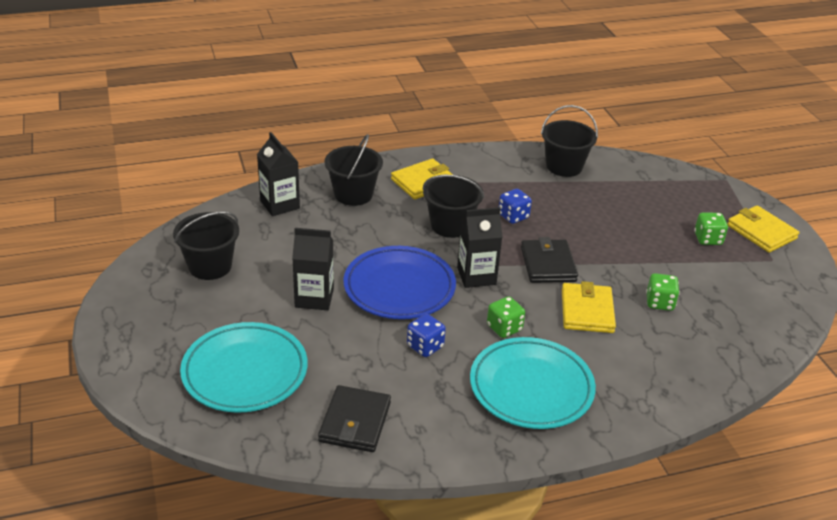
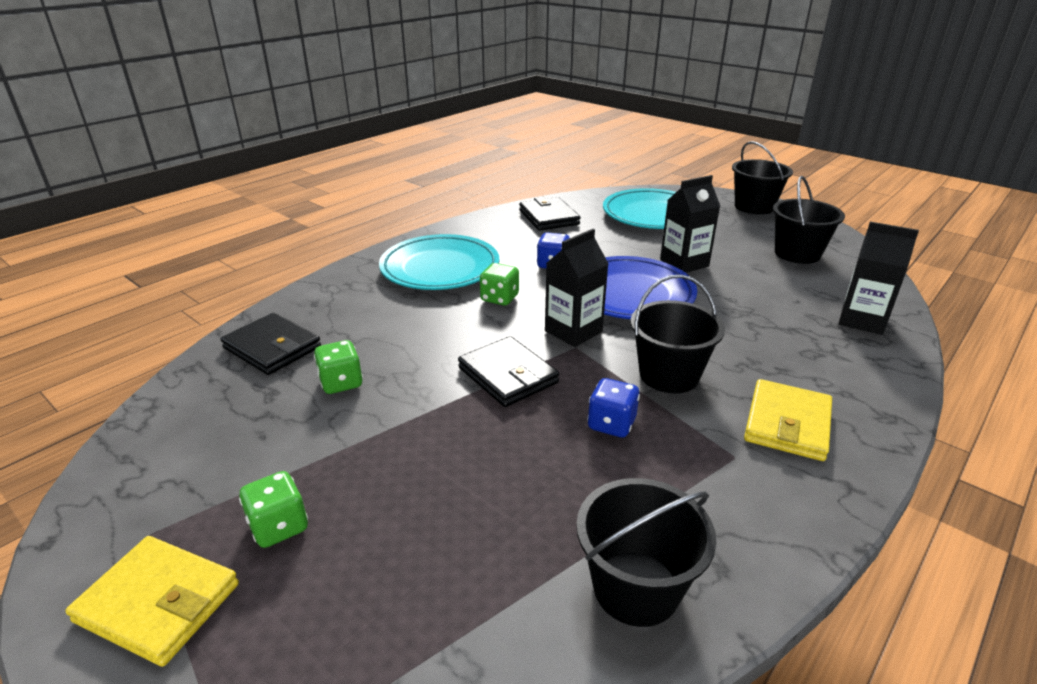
camera: 150 degrees right, 5 degrees down
black bucket [324,134,383,206] -> black bucket moved to [732,141,793,215]
yellow wallet [562,281,616,333] -> none
none -> black wallet [221,313,321,375]

